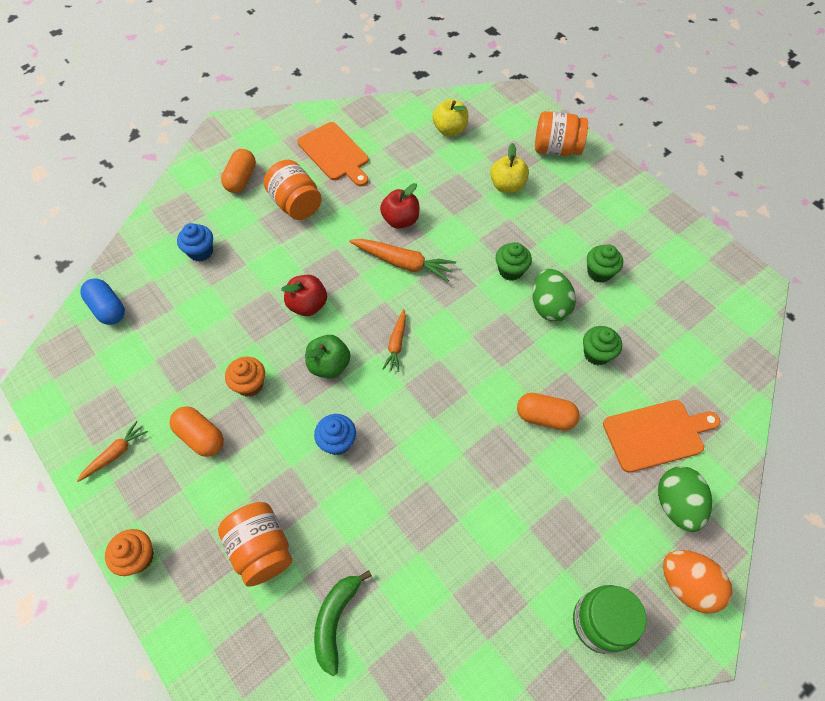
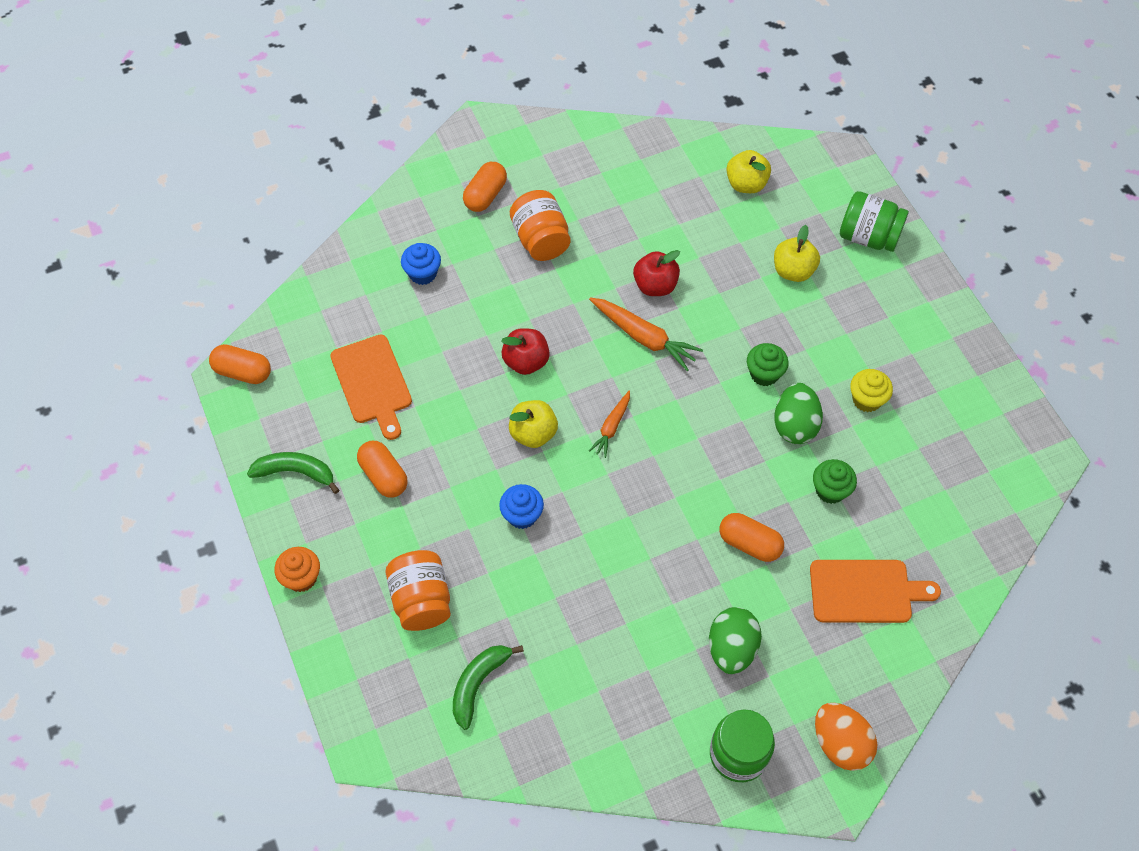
camera: 15 degrees right, 0 degrees up
orange carrot [77,421,148,482] -> green banana [247,452,339,494]
blue capsule [80,278,125,325] -> none
orange cupcake [225,357,265,397] -> none
orange cutting board [297,122,369,186] -> orange cutting board moved to [330,335,412,440]
green apple [305,335,350,379] -> yellow apple [509,400,558,448]
orange jar [535,111,588,156] -> green jar [840,191,909,252]
green cupcake [587,244,623,283] -> yellow cupcake [850,369,893,412]
green egg [658,466,712,532] -> green egg moved to [709,607,762,674]
none -> orange capsule [209,344,271,384]

